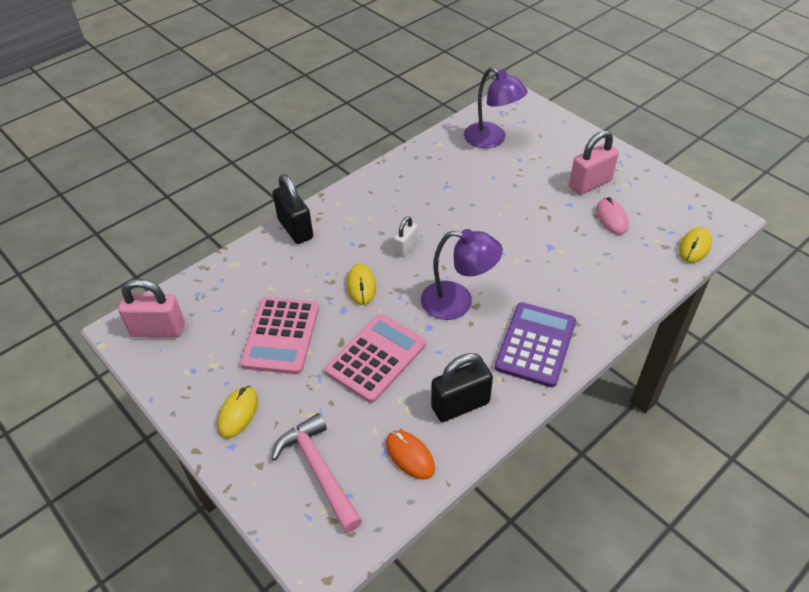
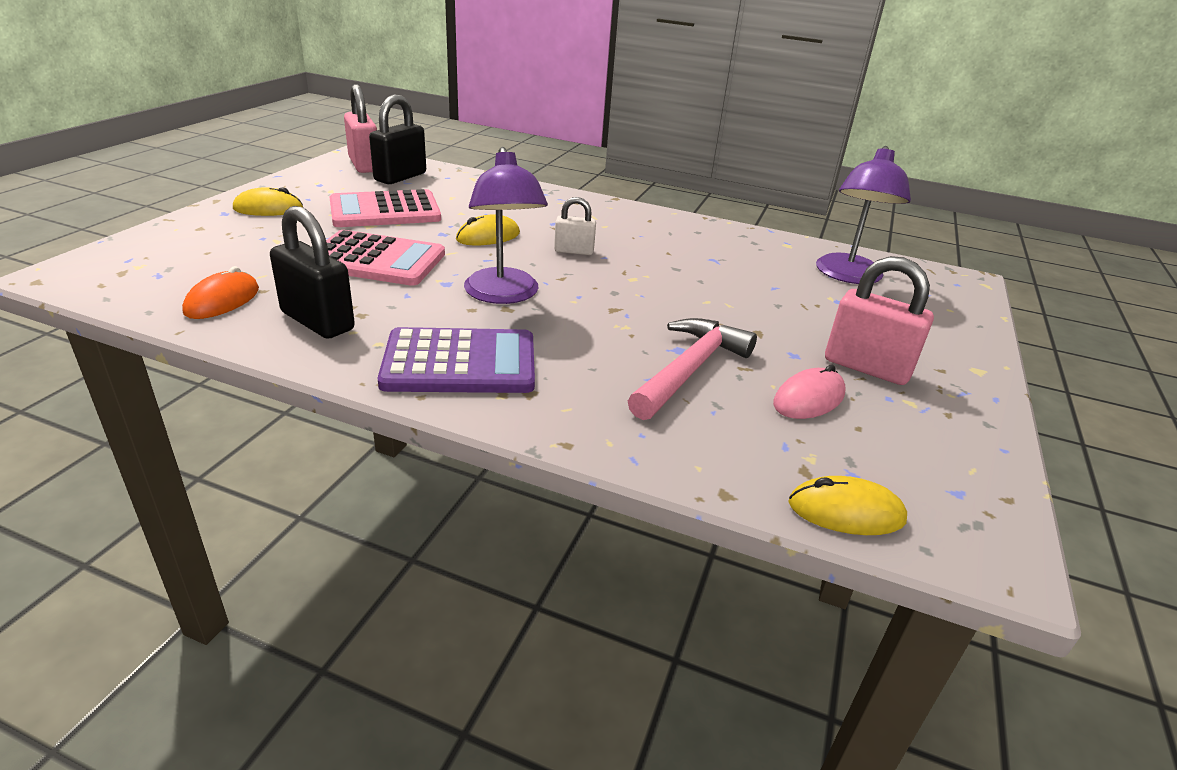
camera: 60 degrees right, 15 degrees down
pink hammer [271,413,362,533] -> pink hammer moved to [628,318,757,420]
black padlock [273,174,313,244] -> black padlock moved to [369,94,426,184]

